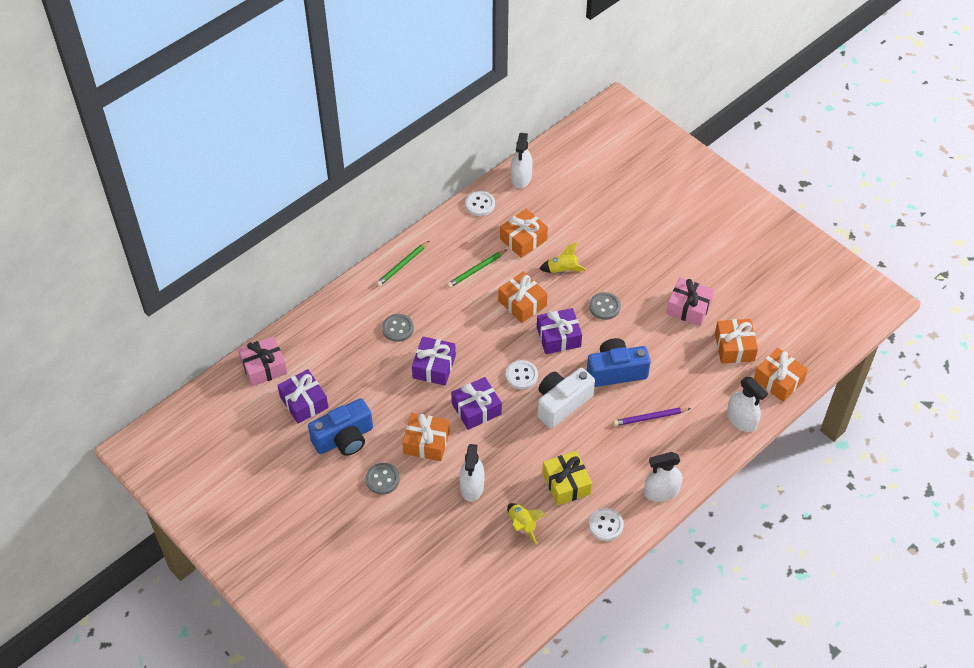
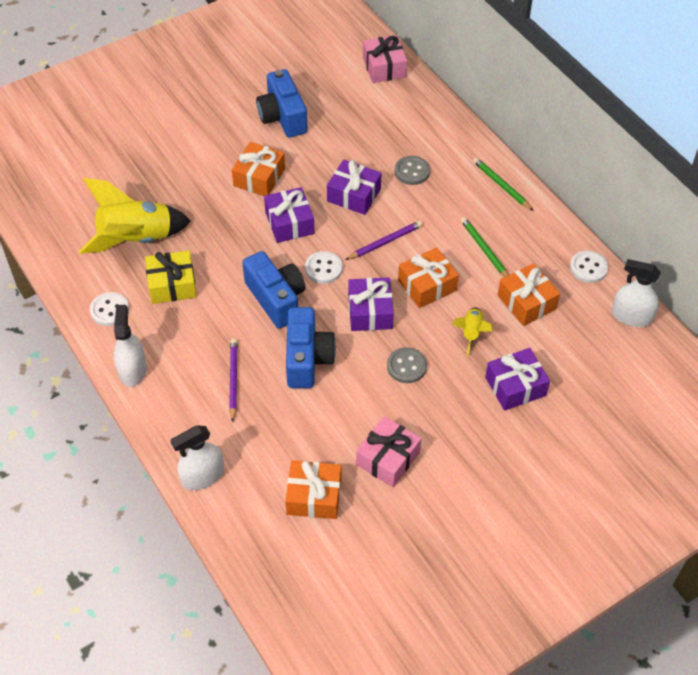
camera: 100 degrees right, 0 degrees up
purple gift [277,369,328,424] -> purple gift moved to [485,348,550,411]
grey button [366,463,400,495] -> none
white spray bottle [459,444,485,502] -> none
yellow rocket [507,503,547,545] -> yellow rocket [79,178,191,254], size x2.03
white camera [537,368,595,428] -> blue camera [242,251,305,328]
orange gift [754,348,808,402] -> none
none -> purple pencil [345,221,423,260]

